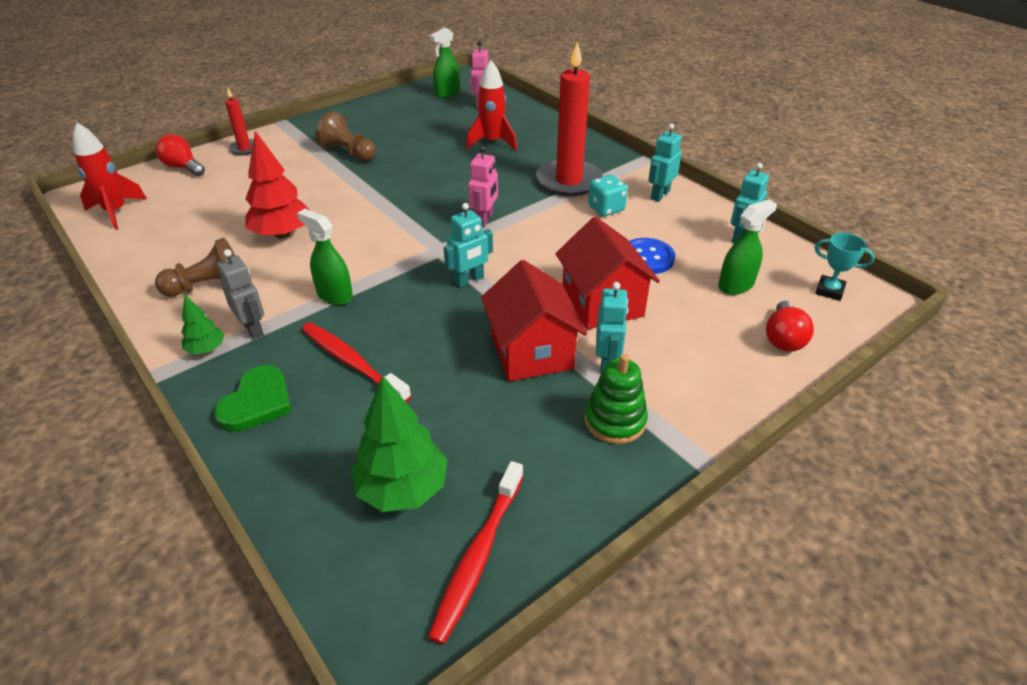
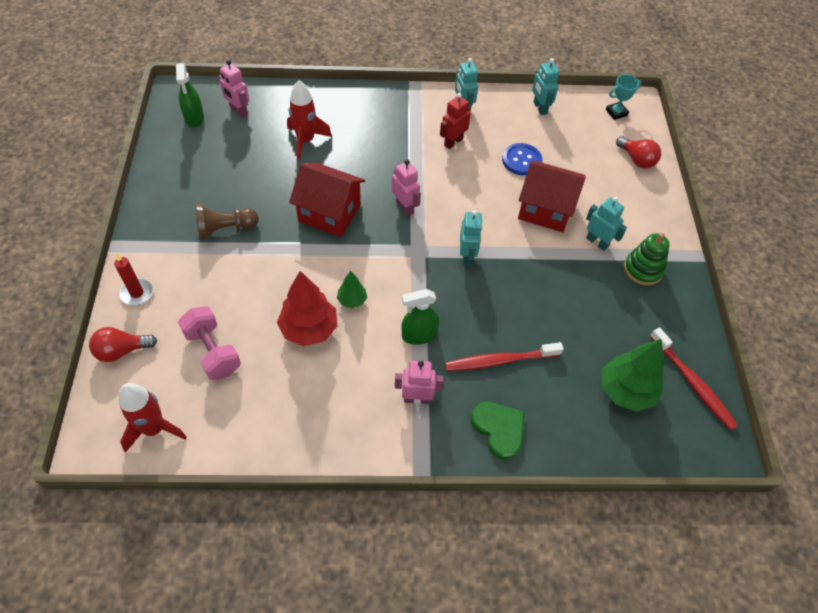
camera: 55 degrees left, 15 degrees up
brown pawn [155,238,235,297] -> none
green tree [181,295,225,354] -> green tree moved to [337,271,367,308]
grey robot [217,249,264,339] -> pink robot [395,361,444,404]
red house [481,260,587,381] -> red house moved to [289,163,365,237]
red candle [536,41,603,196] -> none
turquoise dice [588,175,628,216] -> red robot [440,93,471,149]
green spray bottle [718,200,777,295] -> none
none -> pink dumbbell [178,306,241,380]

